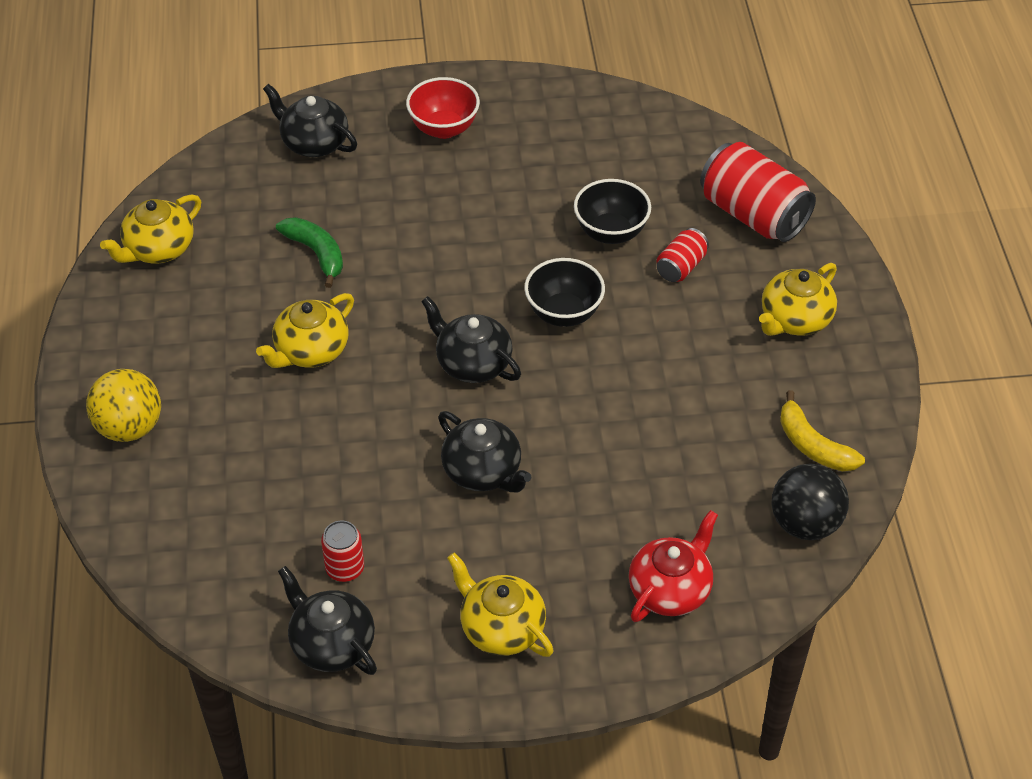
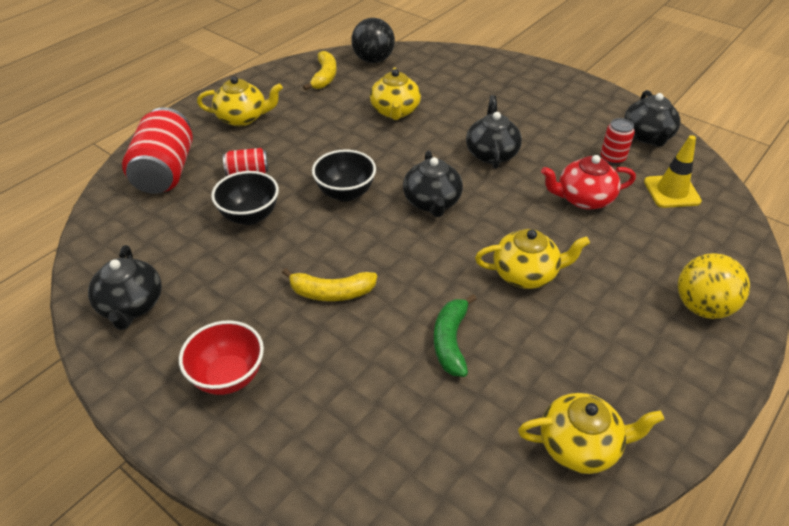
camera: 135 degrees left, 5 degrees down
black teapot [263,84,357,157] -> black teapot moved to [88,245,162,330]
yellow teapot [447,552,554,657] -> yellow teapot moved to [370,68,421,120]
red teapot [629,510,718,622] -> red teapot moved to [541,155,636,209]
none -> yellow banana [282,268,377,301]
none -> yellow traffic cone [644,135,702,208]

